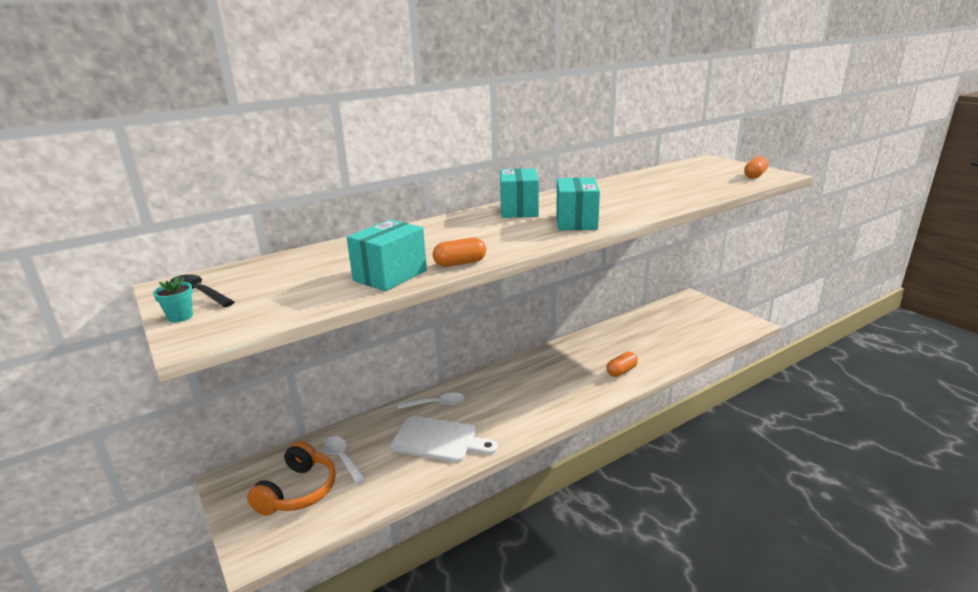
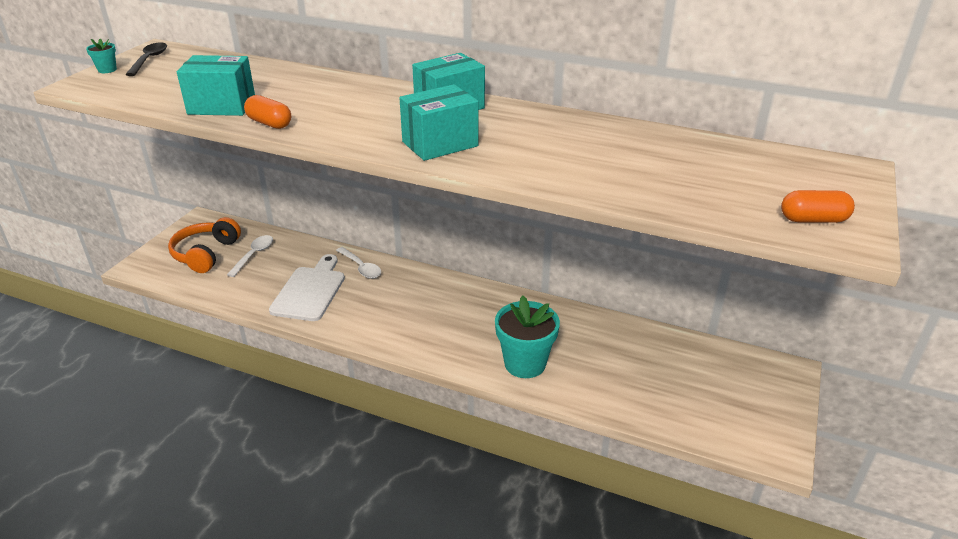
camera: 55 degrees right, 10 degrees up
orange headphones [247,441,336,516] -> orange headphones turned 120 degrees clockwise [168,217,241,273]
white cutting board [391,416,498,463] -> white cutting board turned 150 degrees counterclockwise [269,254,345,321]
orange capsule [606,352,638,377] -> turquoise flower pot [495,296,560,378]

